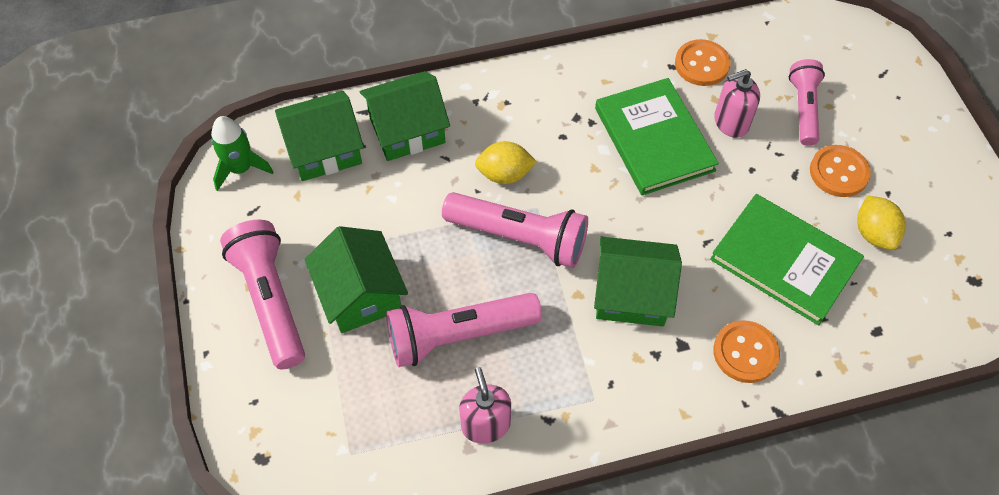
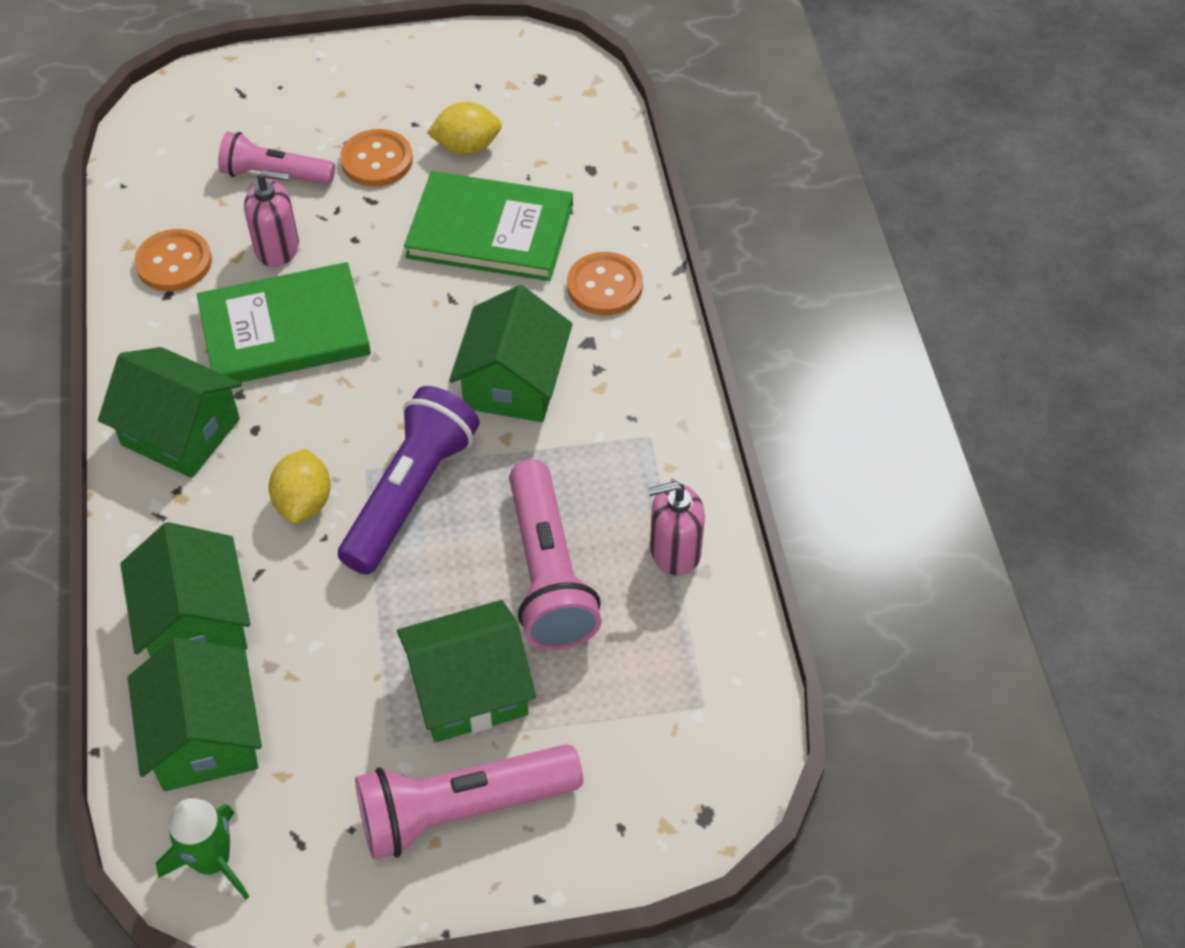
camera: 85 degrees left, 5 degrees down
pink flashlight [442,192,588,268] -> purple flashlight [338,386,479,575]
green book [710,194,864,325] -> green book turned 60 degrees clockwise [404,171,573,281]
pink soap dispenser [714,69,760,138] -> pink soap dispenser turned 75 degrees counterclockwise [244,170,299,267]
none -> green house [98,347,242,478]

